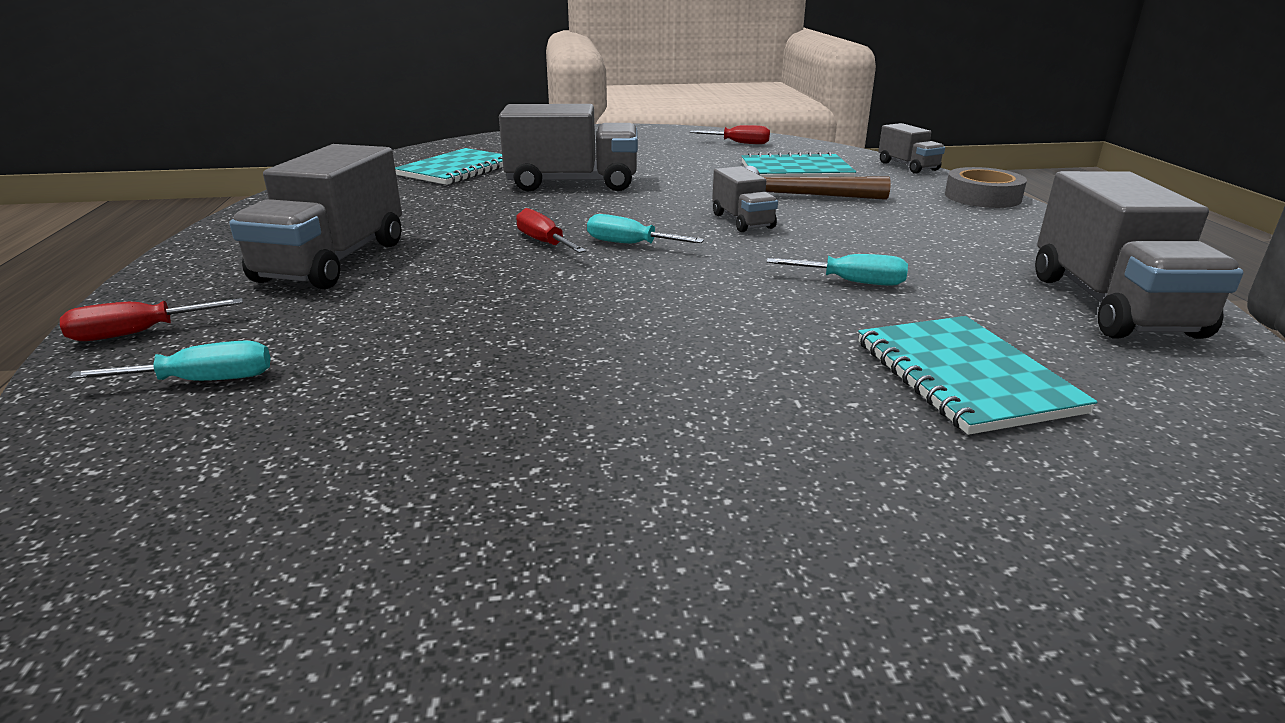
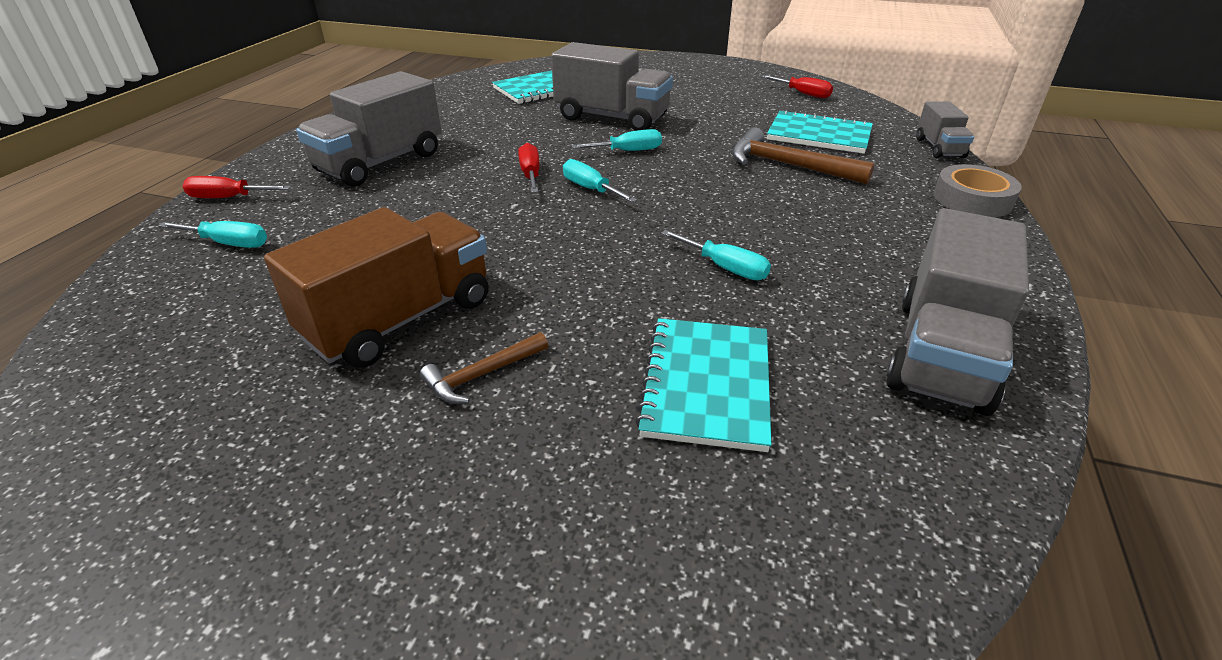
camera: 25 degrees right, 10 degrees up
grey truck [712,166,778,232] -> none
none -> brown truck [264,207,489,368]
none -> brown hammer [420,332,548,404]
none -> turquoise screwdriver [571,129,662,151]

